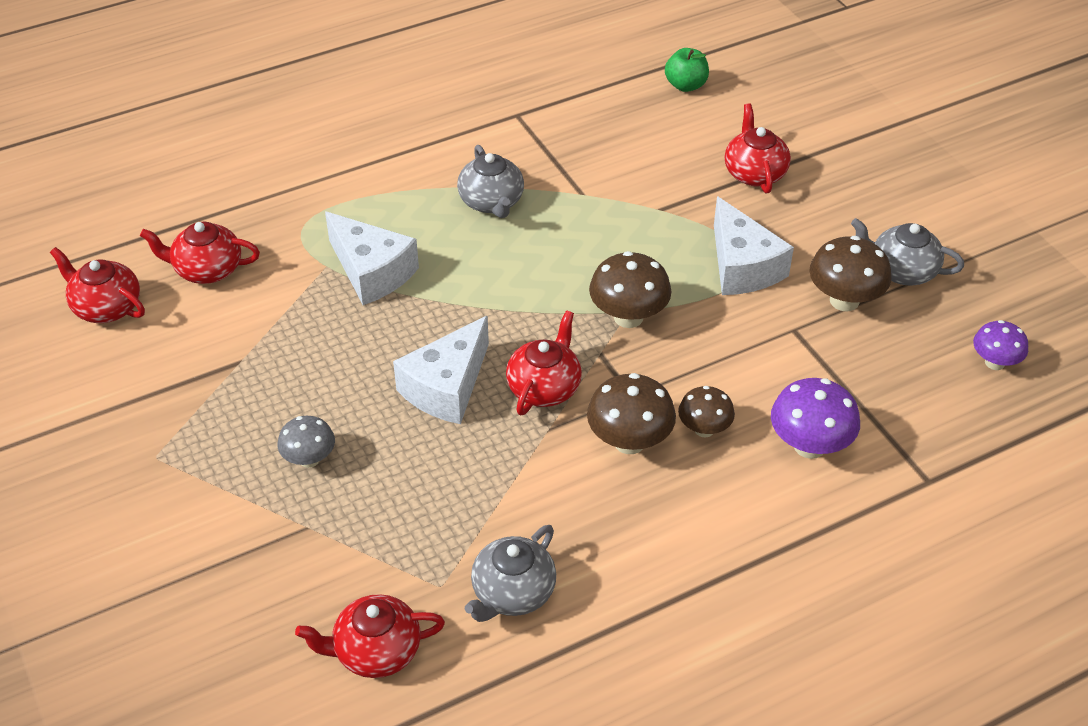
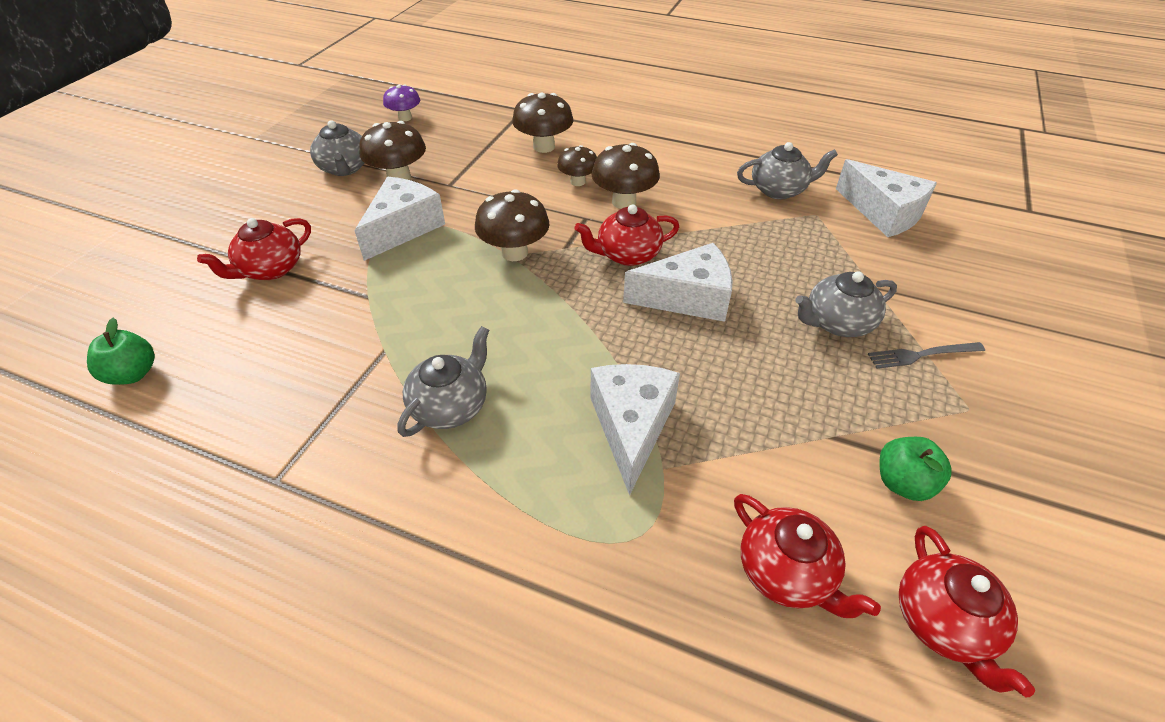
camera: 130 degrees left, 0 degrees up
grey mushroom [278,416,335,468] -> grey teapot [795,271,897,337]
red teapot [295,594,445,678] -> white cheese [836,159,937,237]
purple mushroom [771,378,860,459] -> brown mushroom [512,93,574,153]
none -> grey fork [868,342,985,369]
none -> green apple [879,437,952,501]

